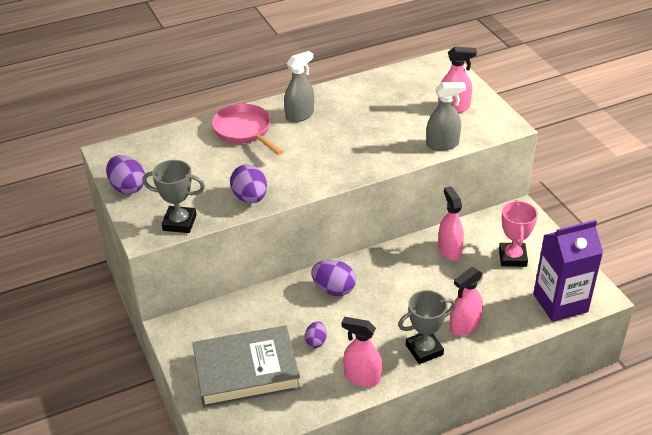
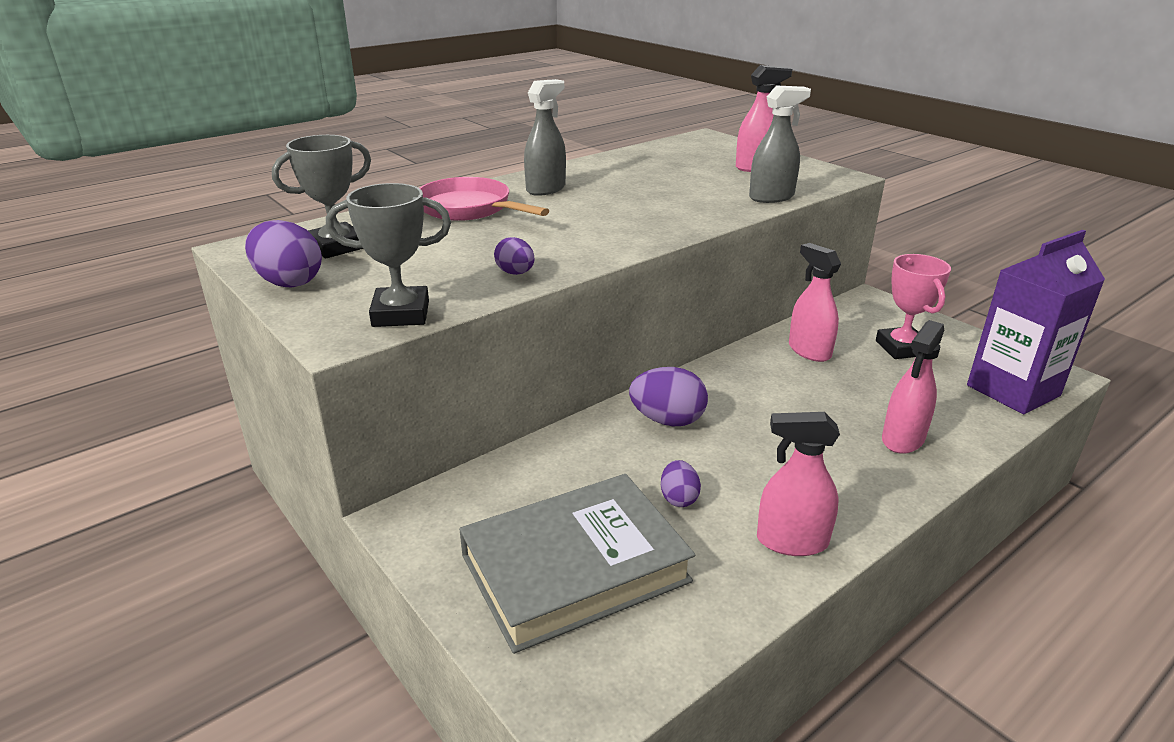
camera: 15 degrees left, 10 degrees down
purple egg [230,165,267,203] -> purple egg [494,237,534,275], size x0.59
grey trophy [398,290,456,364] -> grey trophy moved to [272,135,371,259]

